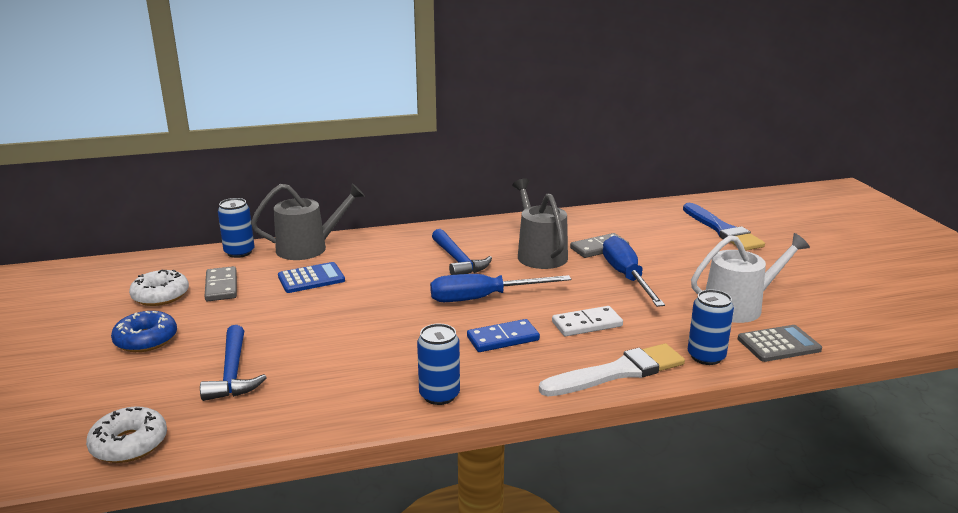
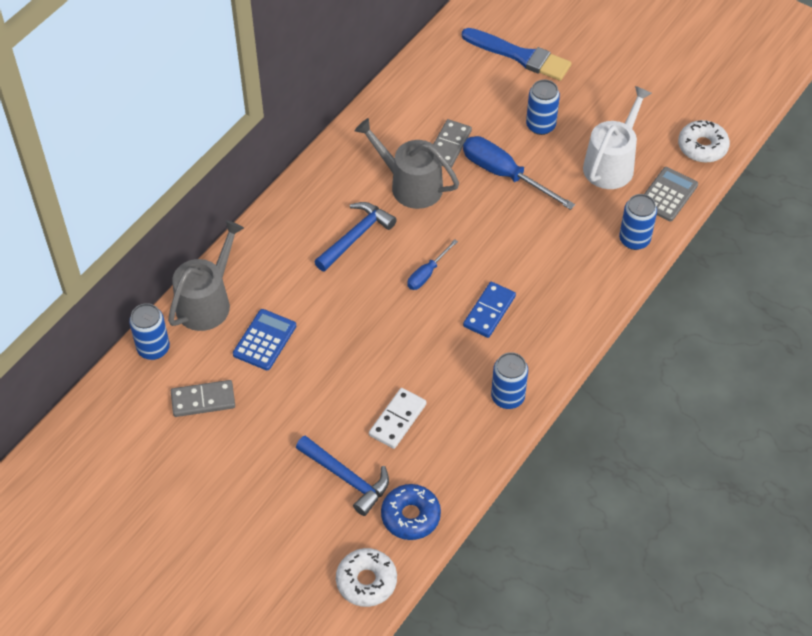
camera: 40 degrees left, 30 degrees up
blue donut [111,311,177,352] -> blue donut moved to [381,484,441,540]
white donut [129,269,189,306] -> white donut moved to [678,120,730,163]
grey domino [205,266,237,301] -> grey domino turned 45 degrees counterclockwise [171,380,235,417]
blue screwdriver [430,274,571,302] -> blue screwdriver [407,239,458,290], size x0.54
blue hammer [432,229,492,275] -> blue hammer turned 75 degrees counterclockwise [314,202,397,272]
white brush [539,343,685,396] -> none
white domino [552,306,623,336] -> white domino moved to [369,388,427,449]
none -> blue can [526,80,560,135]

